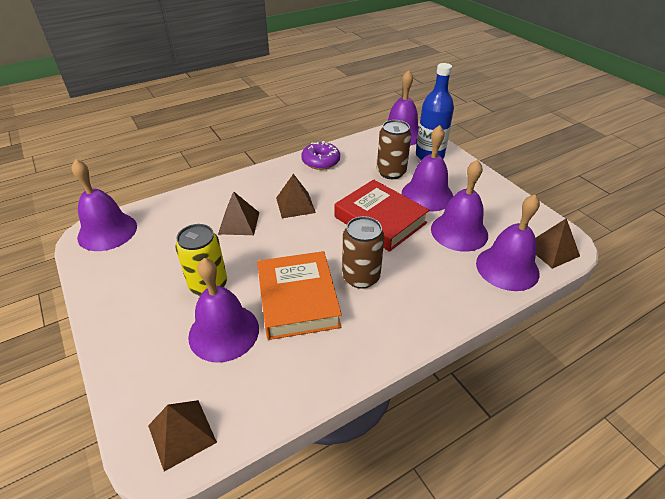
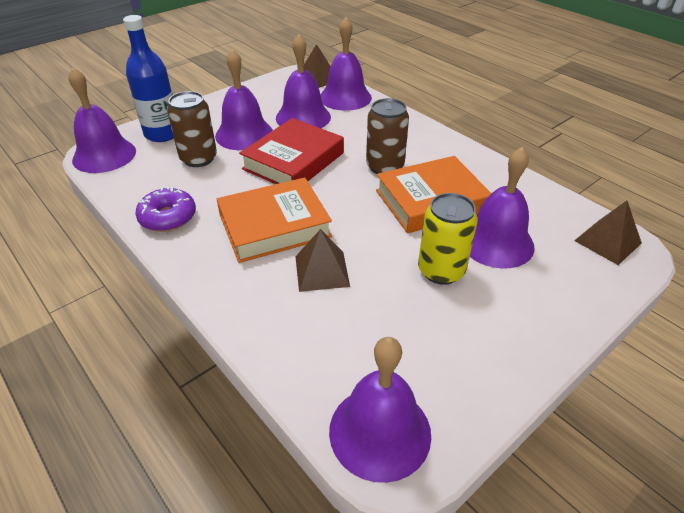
camera: 100 degrees left, 0 degrees up
brown pyramid [276,174,316,218] -> orange book [217,177,332,263]

